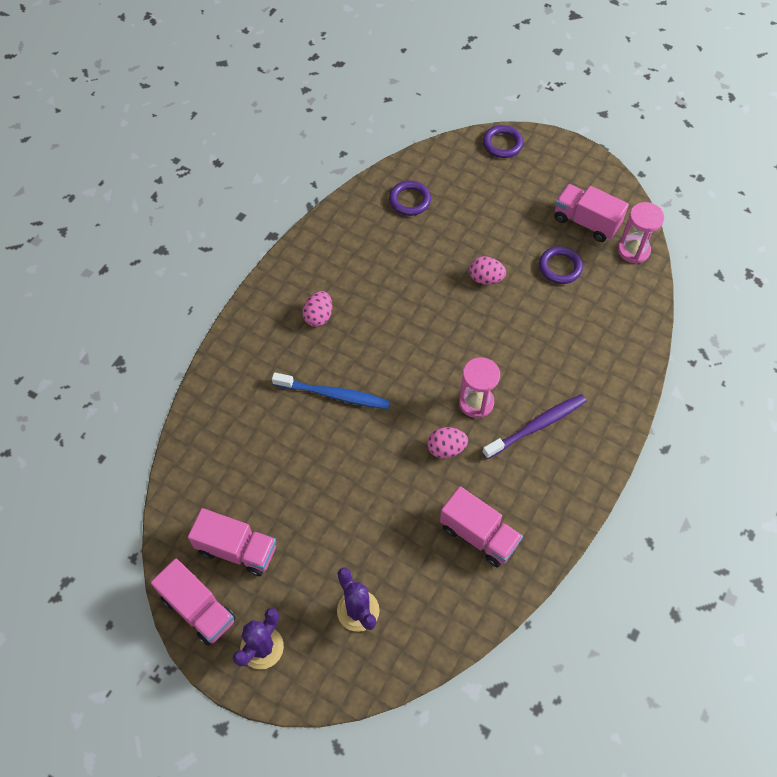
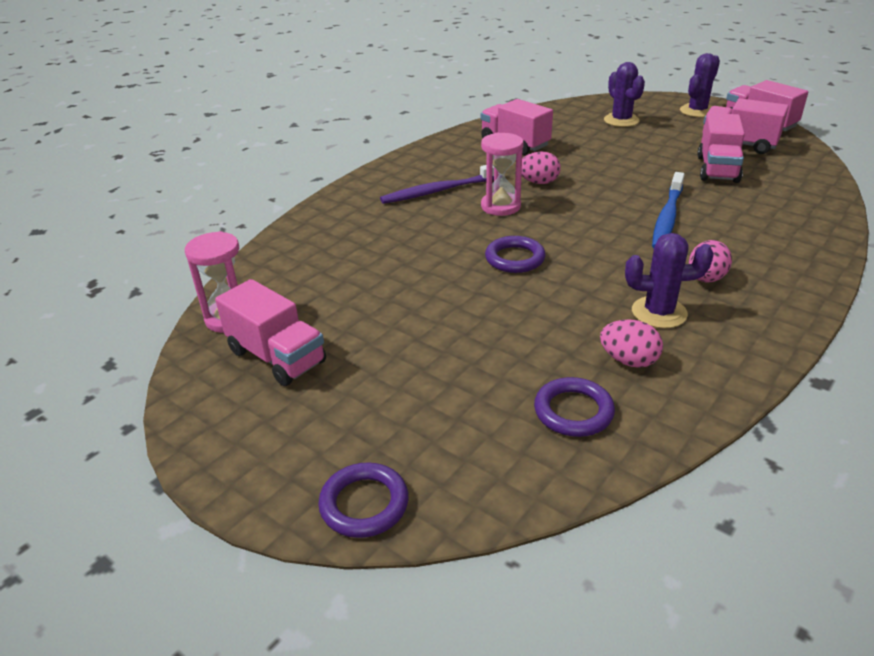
camera: 170 degrees left, 25 degrees down
blue toothbrush [272,372,390,409] -> blue toothbrush turned 90 degrees counterclockwise [652,172,685,248]
pink egg [469,256,506,285] -> pink egg moved to [600,319,663,368]
purple ring [539,246,583,284] -> purple ring moved to [485,236,546,273]
none -> purple cactus [625,233,714,328]
none -> pink truck [697,113,745,183]

